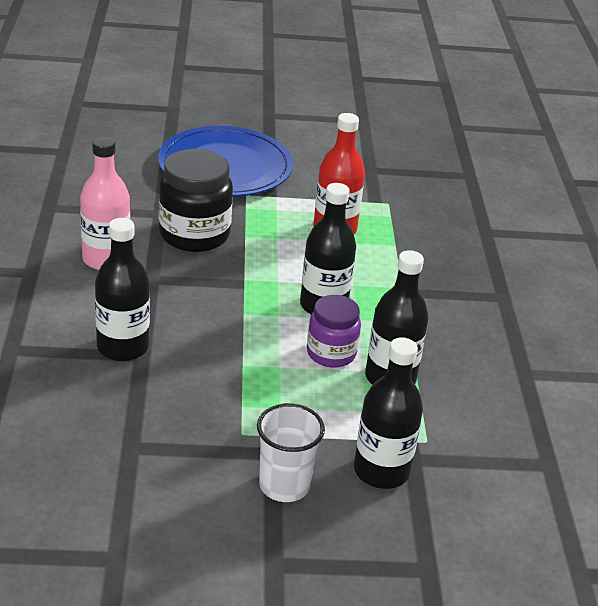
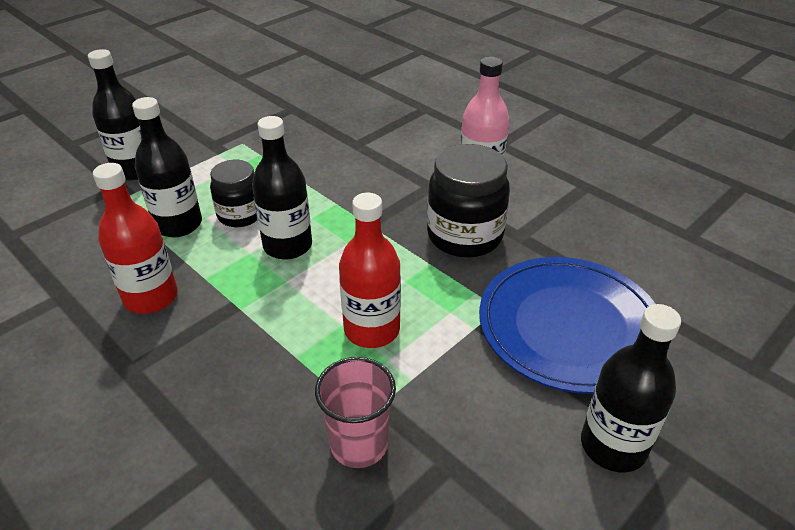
camera: 140 degrees right, 5 degrees up
black bottle [95,218,150,361] -> black bottle moved to [581,304,681,472]
white cup [257,403,325,502] -> none
purple jar [307,295,361,368] -> black jar [210,160,257,227]
none -> red bottle [93,163,178,314]
none -> pink cup [315,357,396,468]

